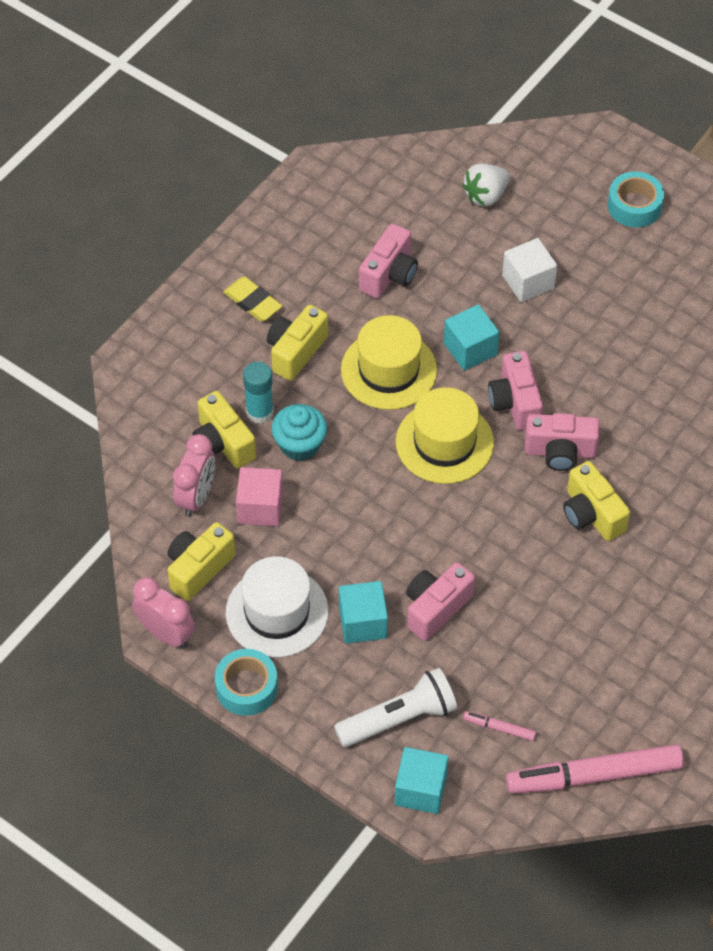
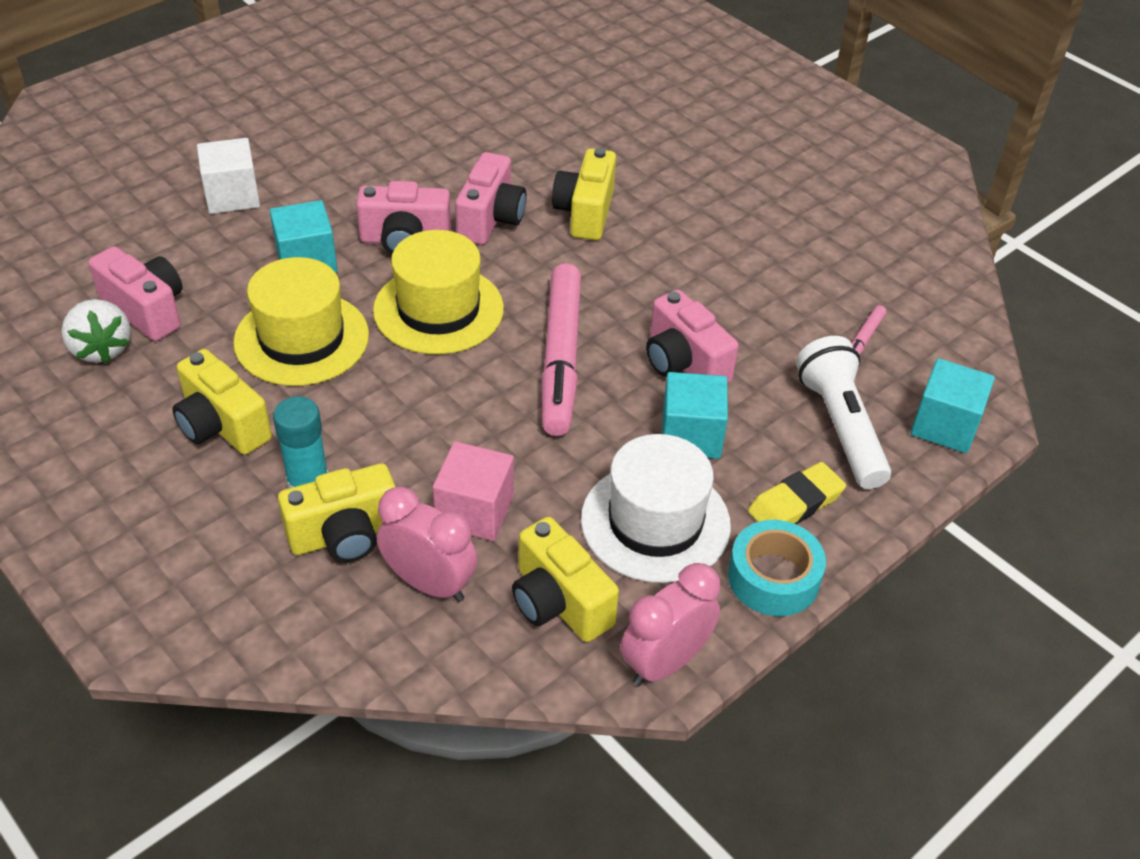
camera: 80 degrees left, 10 degrees down
yellow eraser [223,277,282,321] -> yellow eraser moved to [748,462,846,524]
turquoise cupcake [271,404,327,461] -> none
white strawberry [462,163,510,207] -> white strawberry moved to [61,299,131,364]
pink marker [506,744,684,794] -> pink marker moved to [541,263,581,436]
yellow camera [563,461,630,541] -> yellow camera turned 120 degrees clockwise [552,148,616,240]
turquoise tape [608,171,664,228] -> none

